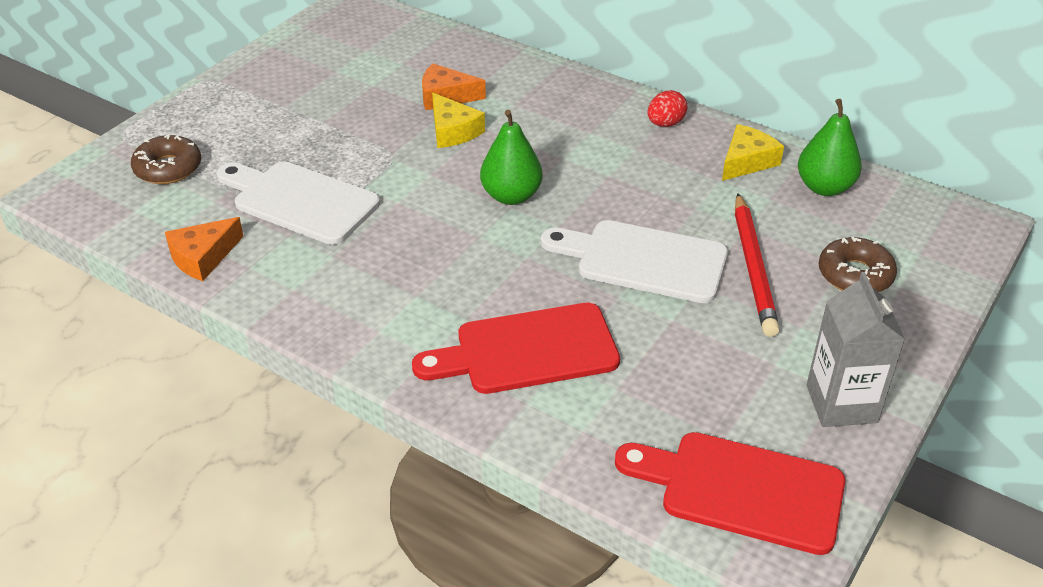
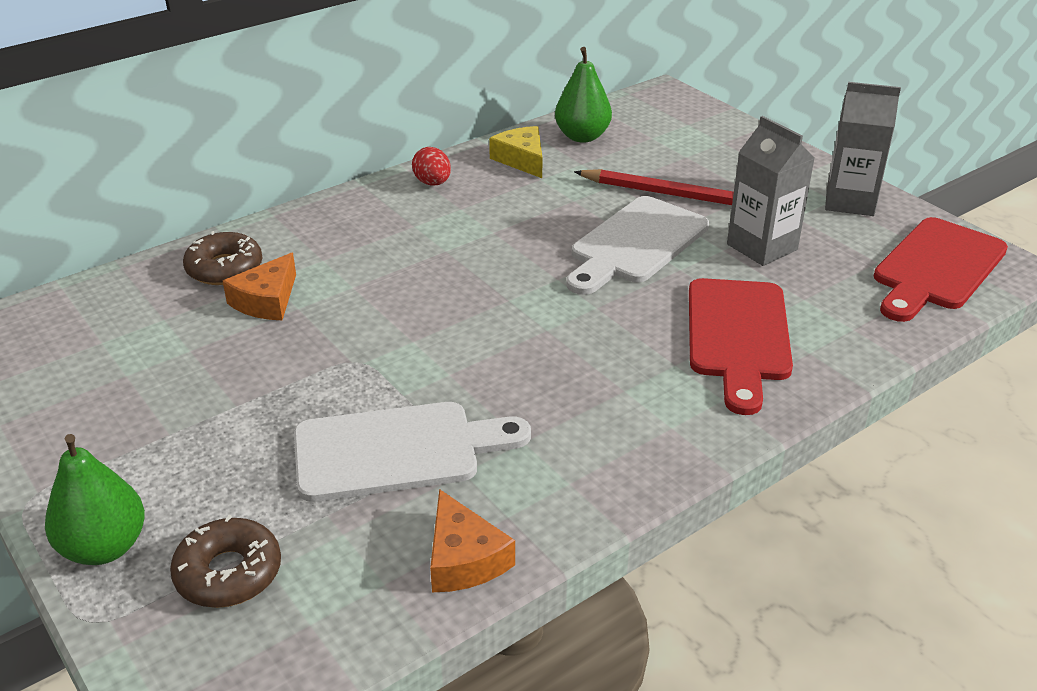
camera: 70 degrees left, 5 degrees down
white cutting board [217,162,380,245] -> white cutting board turned 150 degrees counterclockwise [294,402,531,502]
yellow cheese [432,93,485,148] -> none
green pear [480,110,543,205] -> green pear moved to [45,434,145,565]
brown donut [819,236,897,292] -> brown donut moved to [183,231,262,285]
none -> grey carton [727,116,815,266]

